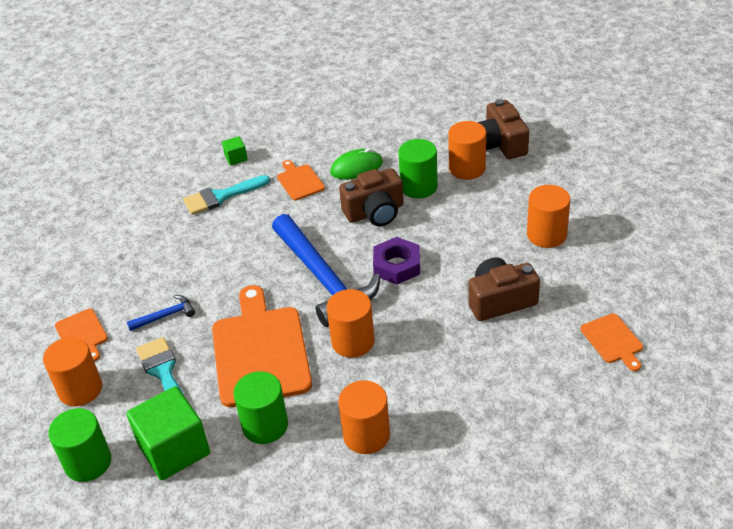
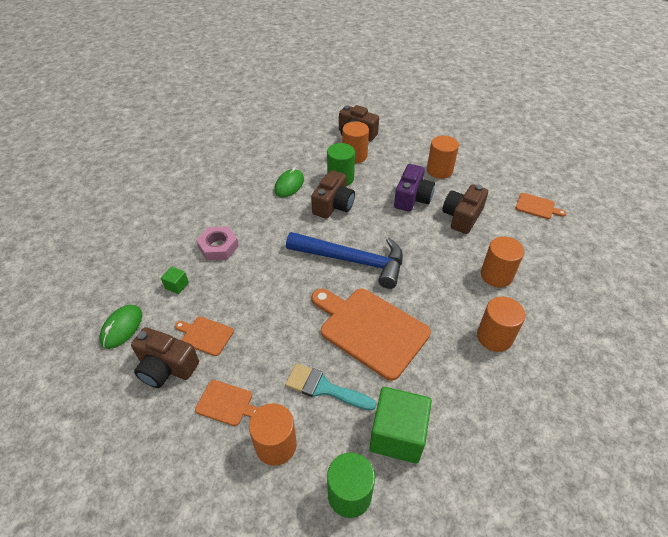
camera: 45 degrees left, 5 degrees up
blue hammer [127,295,195,331] -> none
turquoise brush [183,175,270,215] -> pink nut [196,226,239,260]
green cube [222,136,248,166] -> green cube moved to [161,266,189,294]
green cylinder [233,371,288,444] -> none
orange cutting board [277,160,325,200] -> orange cutting board moved to [175,317,234,356]
orange cylinder [327,289,375,358] -> orange cylinder moved to [481,236,524,288]
purple nut [373,237,420,284] -> none
none -> green mouse [100,305,142,349]
none -> brown camera [131,327,199,388]
none -> purple camera [394,164,435,212]

